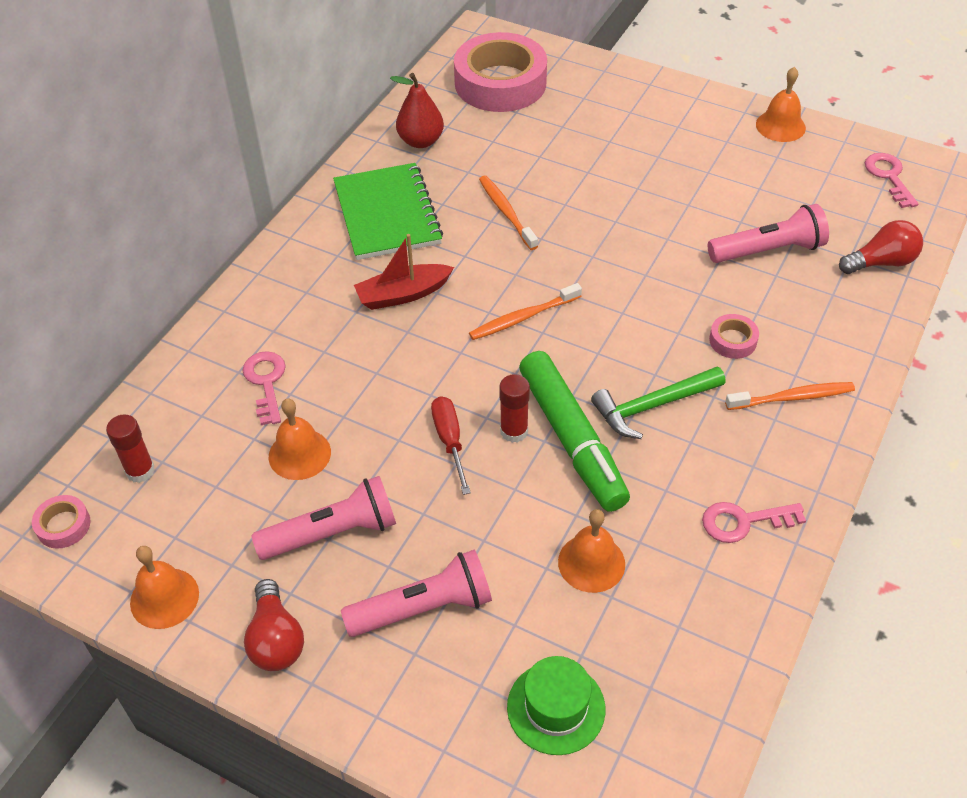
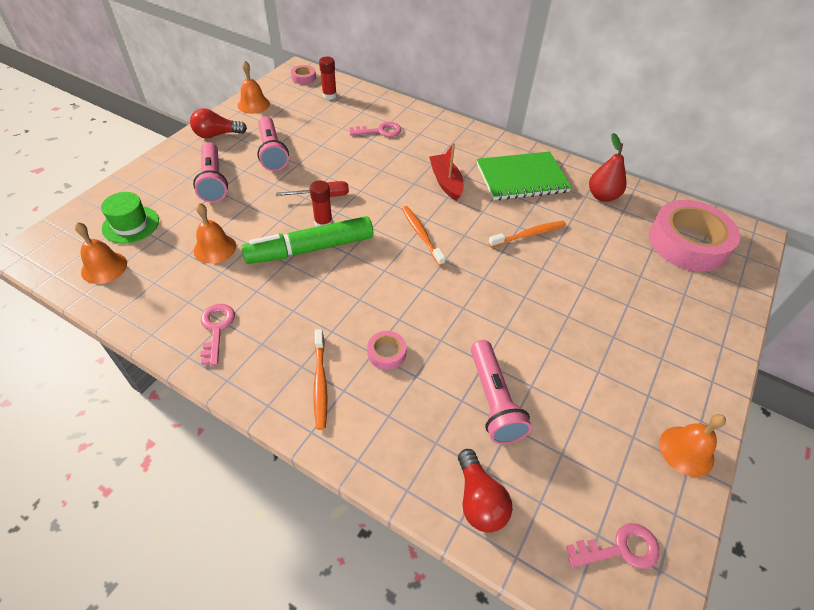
camera: 90 degrees right, 0 degrees up
orange bell [269,398,331,480] -> orange bell moved to [75,222,127,284]
green hammer [591,367,725,439] -> none

